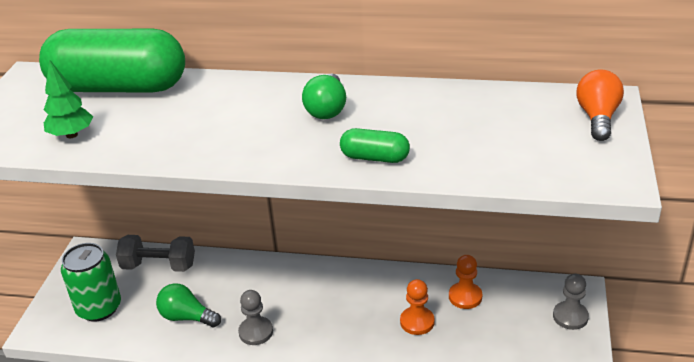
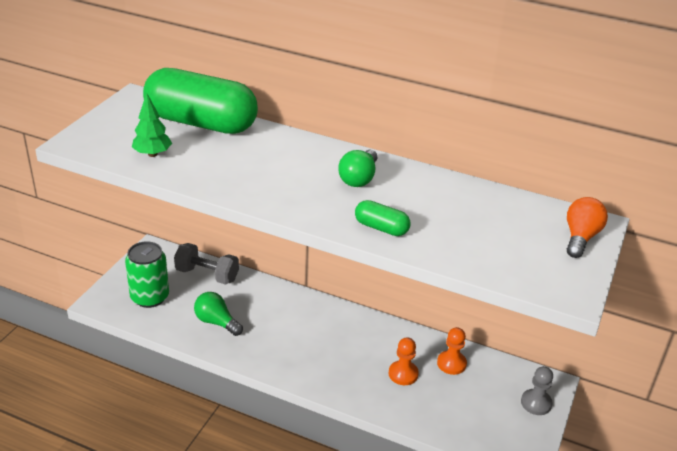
camera: 10 degrees right, 0 degrees up
grey pawn [238,290,273,345] -> none

